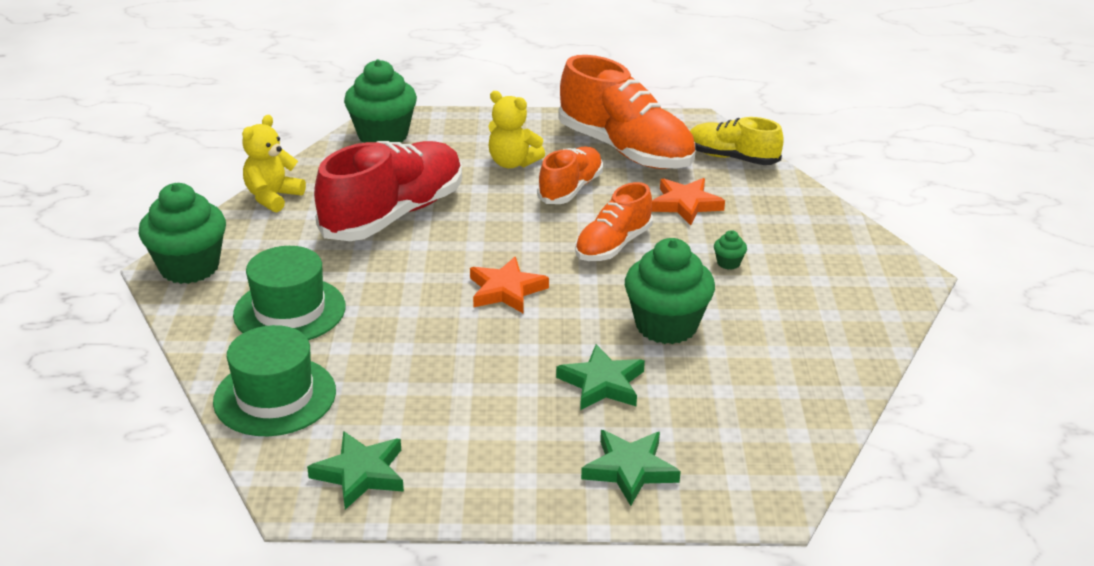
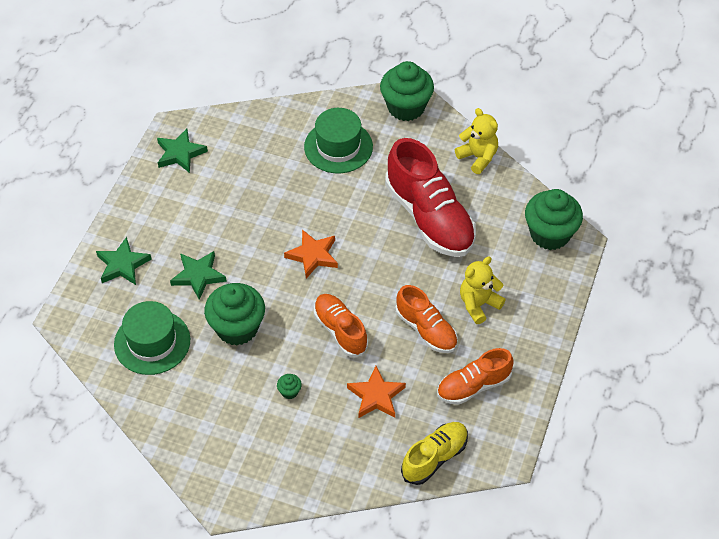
camera: 110 degrees right, 20 degrees up
green hat [213,325,336,436] -> green hat moved to [114,301,190,375]
orange shoe [558,55,695,169] -> orange shoe [437,348,514,405], size x0.58

